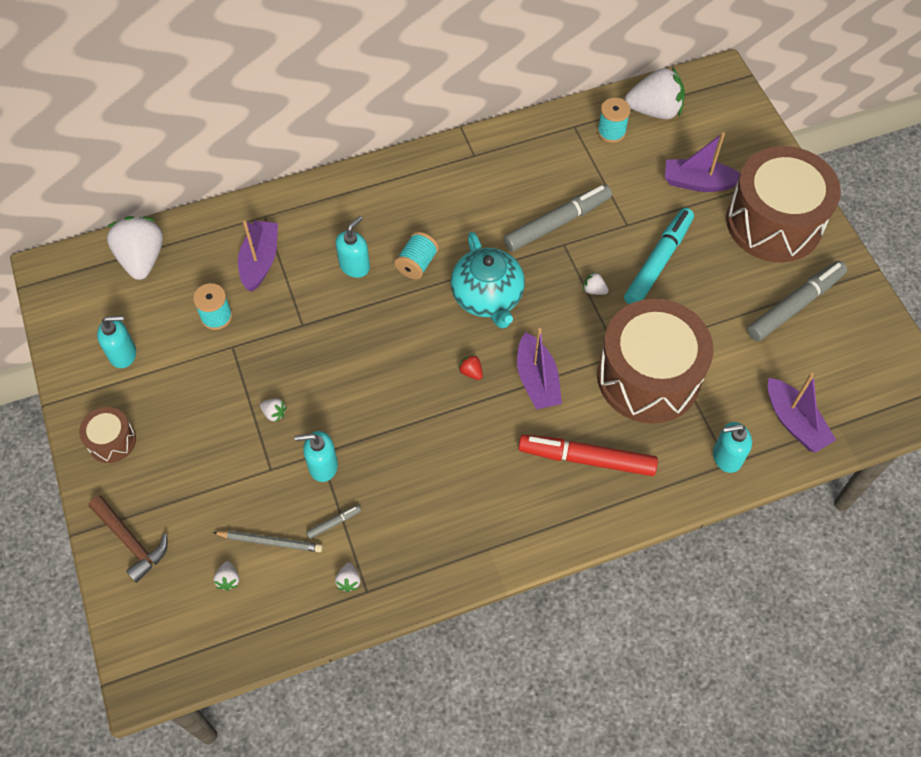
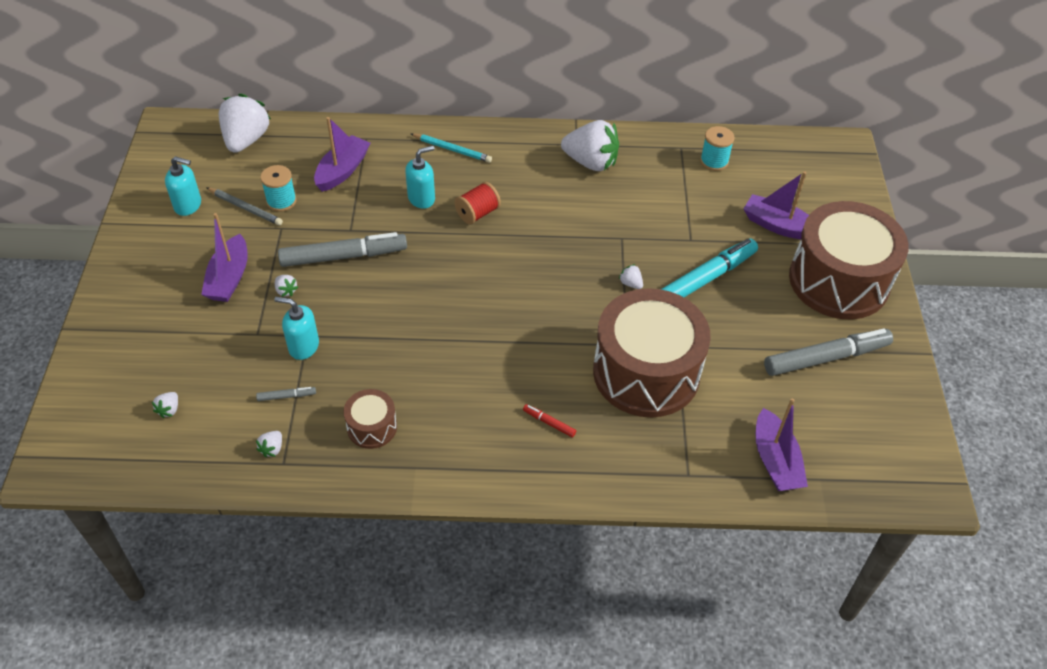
camera: 20 degrees right, 10 degrees down
brown drum [79,407,136,463] -> brown drum moved to [343,389,397,449]
brown hammer [89,495,168,583] -> none
grey pencil [213,531,323,552] -> grey pencil moved to [206,187,283,225]
turquoise spool [394,232,439,280] -> red spool [455,182,501,224]
turquoise teapot [451,232,525,329] -> none
red strawberry [458,354,483,380] -> none
grey marker [504,184,612,252] -> grey marker moved to [278,232,407,267]
purple boat [517,328,562,409] -> purple boat moved to [201,213,248,302]
red marker [518,434,658,476] -> red marker [523,404,576,437], size x0.41
white strawberry [625,67,685,119] -> white strawberry moved to [561,120,619,171]
turquoise soap dispenser [713,422,752,473] -> none
none -> turquoise pencil [411,133,492,163]

